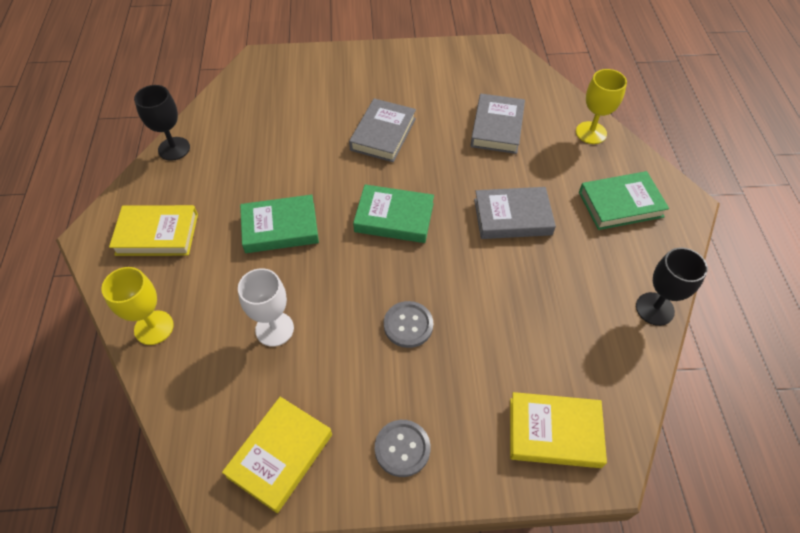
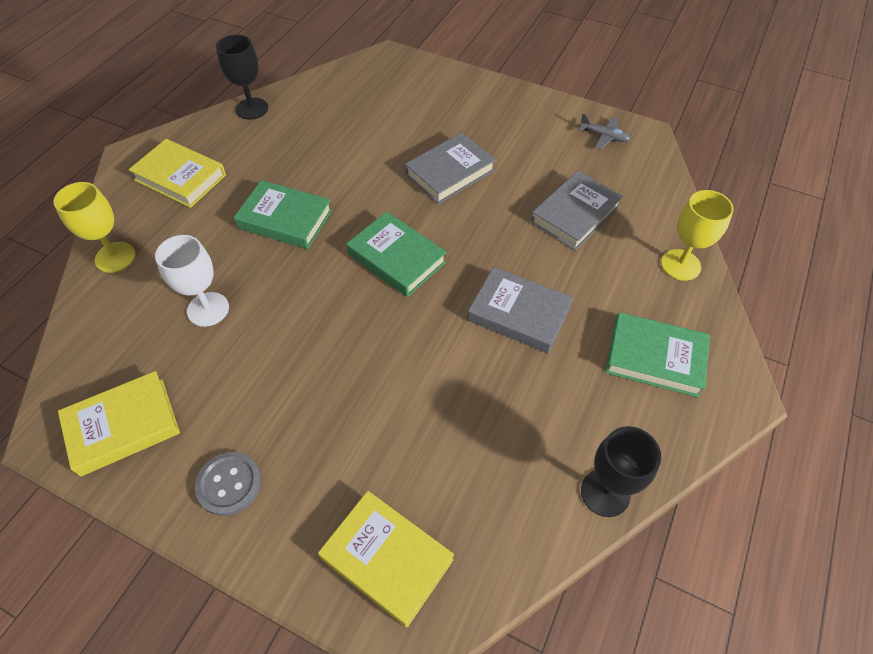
camera: 30 degrees right, 0 degrees up
grey button [384,301,433,348] -> none
none -> grey plane [579,114,631,149]

